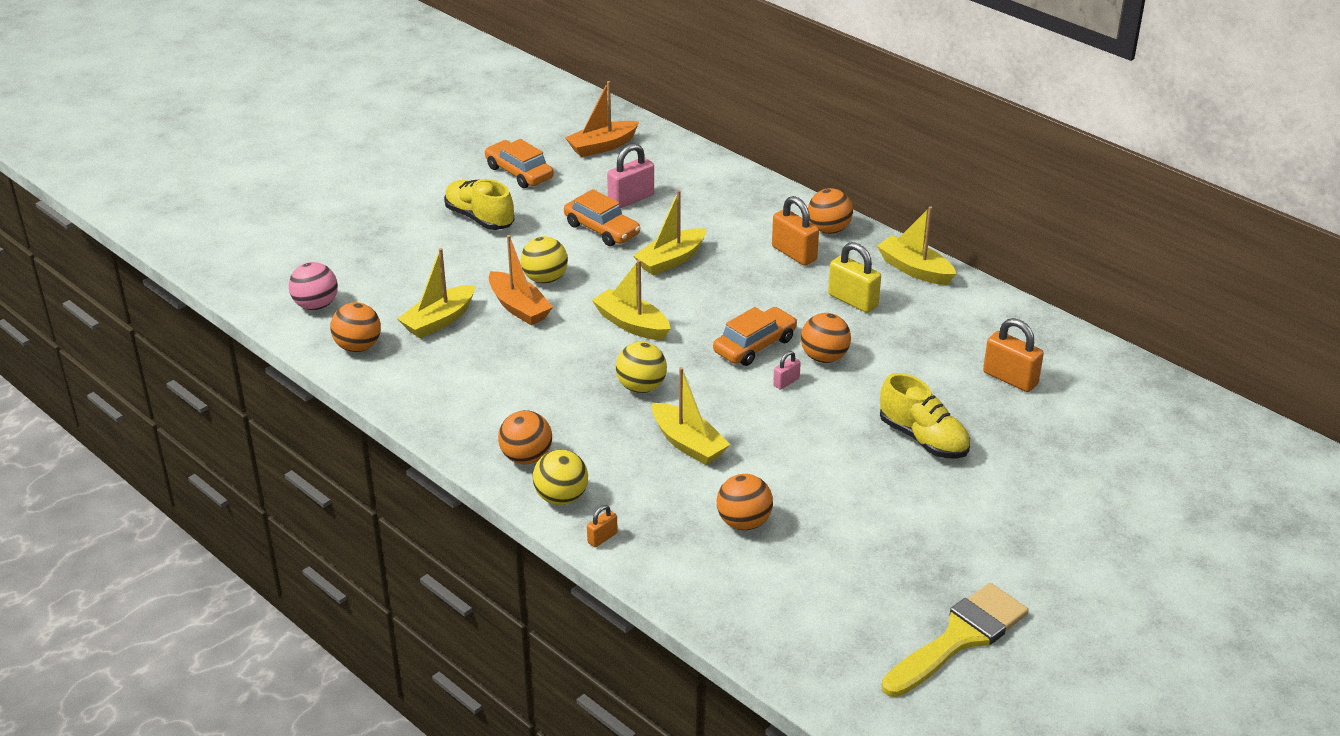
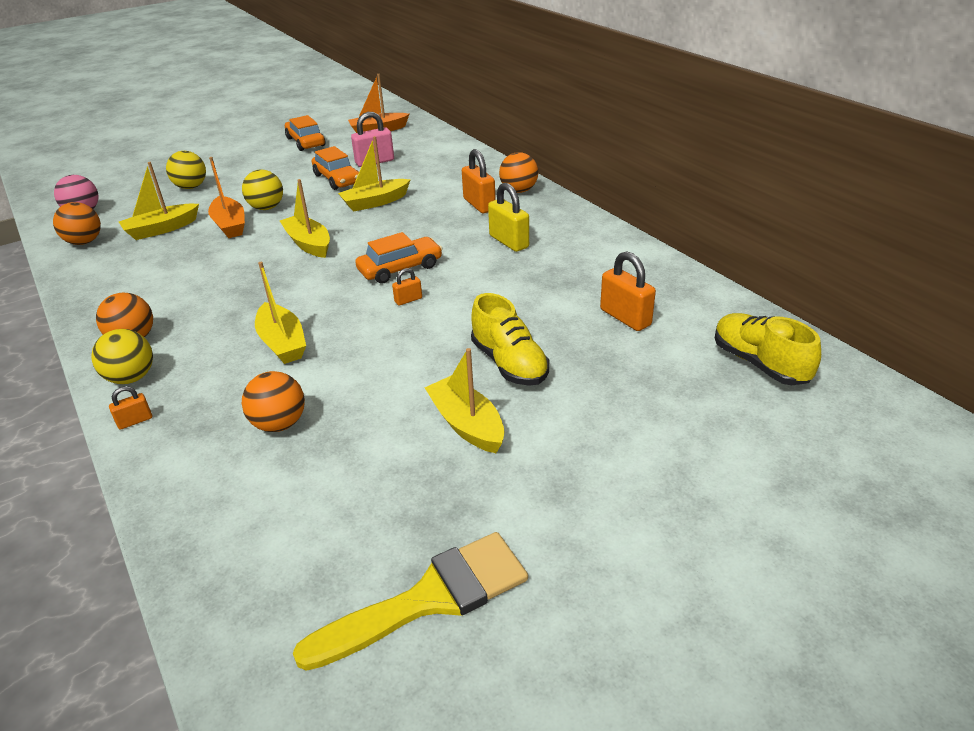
camera: 15 degrees right, 0 degrees up
yellow shoe [444,179,514,230] -> yellow shoe moved to [715,313,821,385]
yellow ball [616,342,667,393] -> yellow ball moved to [166,151,206,189]
pink padlock [773,351,801,390] -> orange padlock [392,268,422,306]
orange ball [801,313,851,363] -> none
yellow boat [877,206,956,285] -> yellow boat moved to [425,348,504,453]

